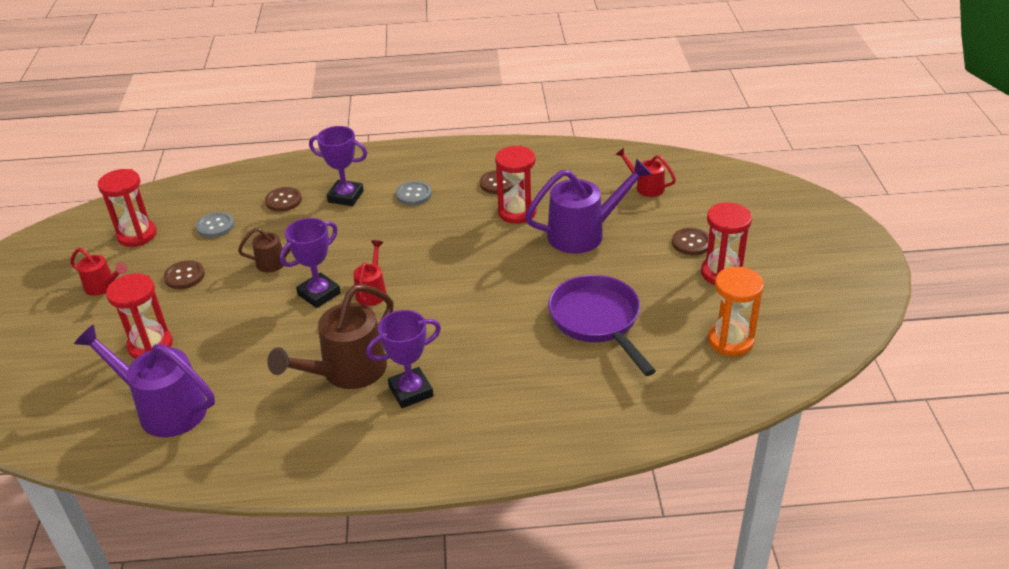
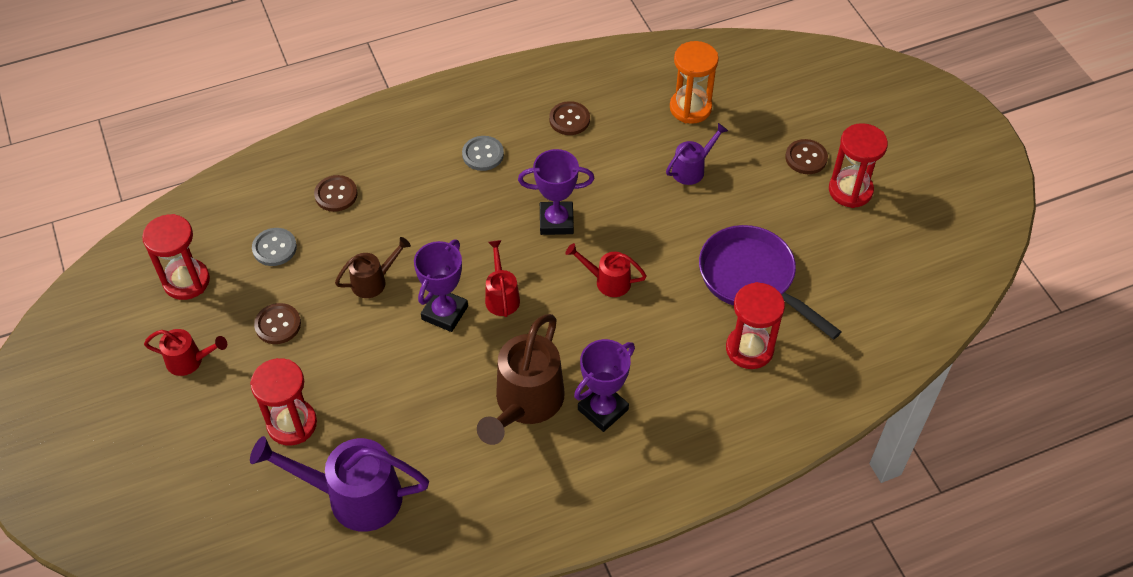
camera: 20 degrees left, 15 degrees up
purple trophy [309,126,367,206] -> purple trophy moved to [518,149,594,235]
red hourglass [495,146,537,224] -> red hourglass moved to [726,282,785,369]
purple watering can [525,158,652,254] -> purple watering can [666,123,728,185], size x0.53
red watering can [615,147,676,197] -> red watering can moved to [565,243,647,297]
orange hourglass [708,267,764,356] -> orange hourglass moved to [670,41,719,124]

